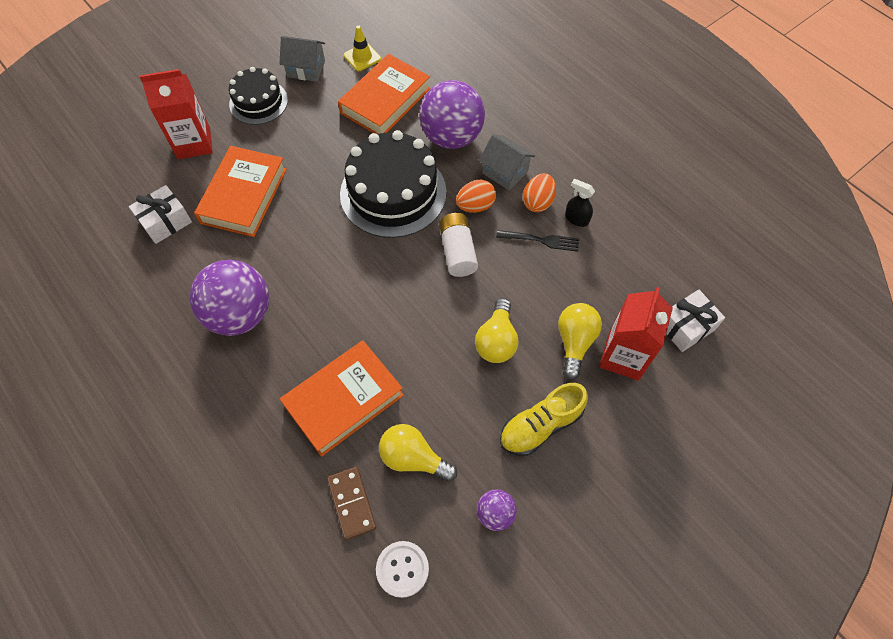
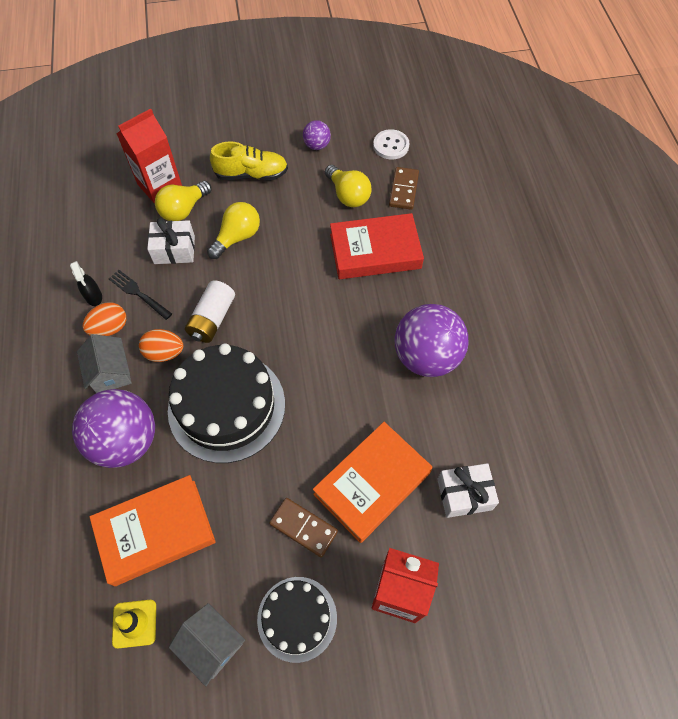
camera: 150 degrees left, 0 degrees up
orange book [280,341,404,457] -> red book [330,213,424,279]
white gift [666,290,725,352] -> white gift moved to [147,218,195,264]
none -> brown domino [269,498,338,557]

